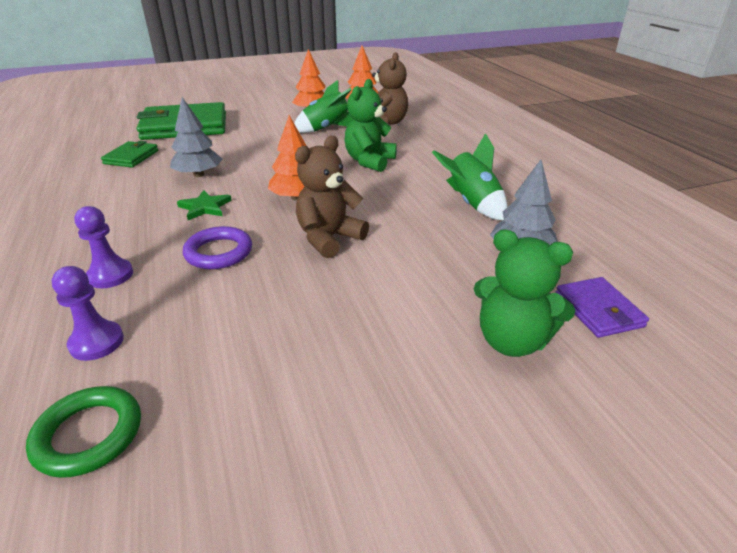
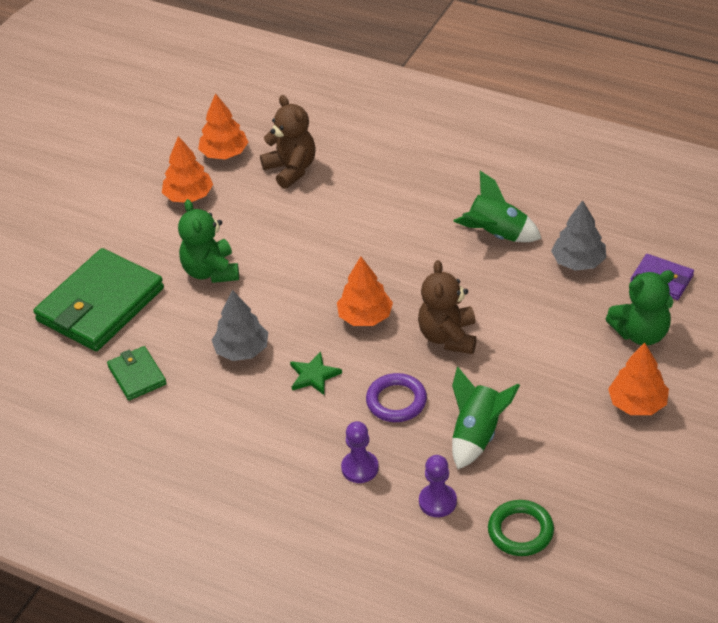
camera: 40 degrees left, 10 degrees up
green rocket [294,80,353,133] -> green rocket moved to [452,367,520,469]
green teddy bear [345,79,397,172] -> green teddy bear moved to [178,199,239,283]
none -> orange tree [608,342,669,415]

